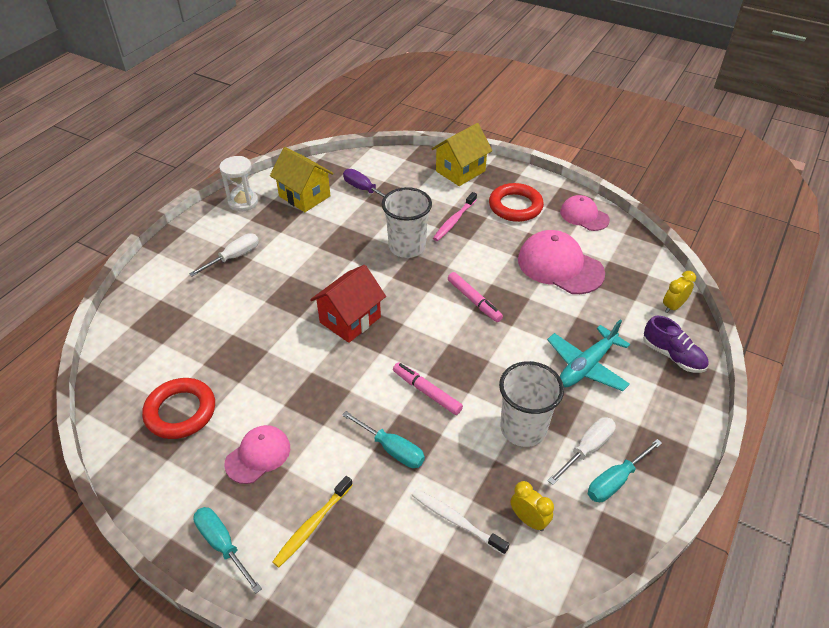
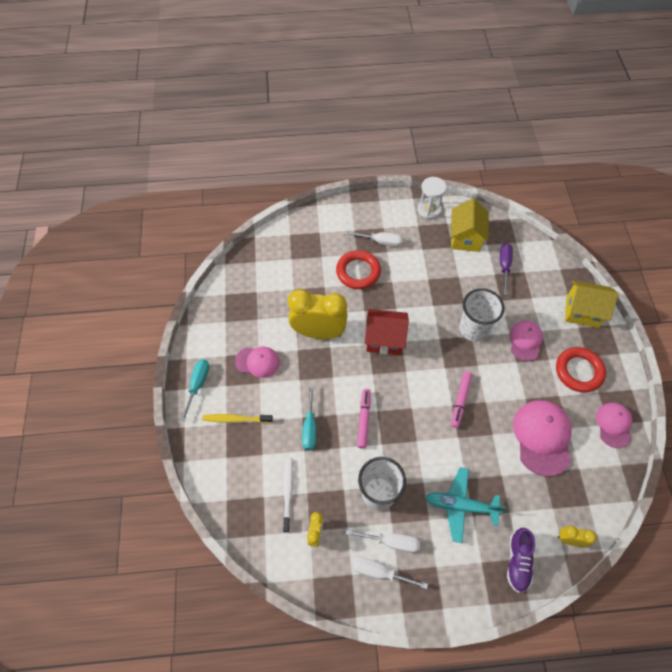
camera: 55 degrees right, 15 degrees up
red ring [142,378,215,439] -> red ring moved to [336,250,381,289]
pink toothbrush [433,192,477,241] -> pink cap [510,321,543,361]
turquoise screwdriver [588,439,662,502] -> white screwdriver [353,557,428,589]
none -> yellow clock [288,289,348,339]

